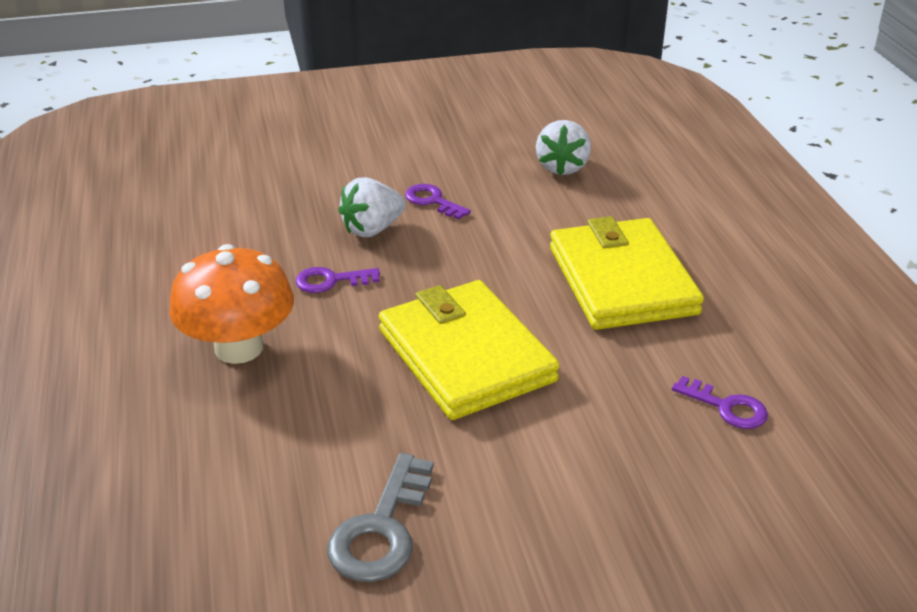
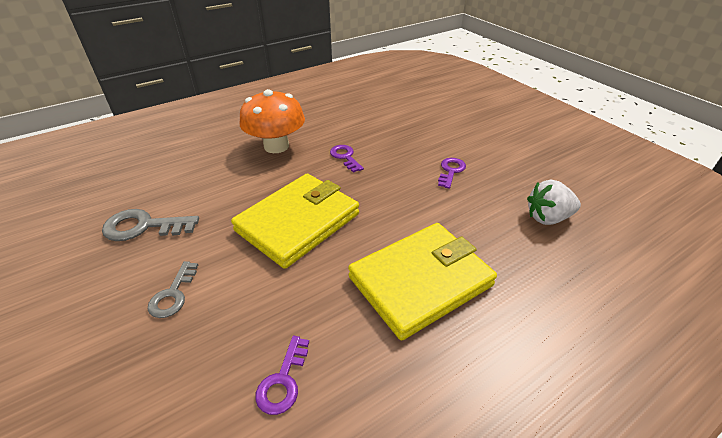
camera: 70 degrees right, 5 degrees up
white strawberry [338,177,406,237] -> none
none -> grey key [148,261,198,318]

